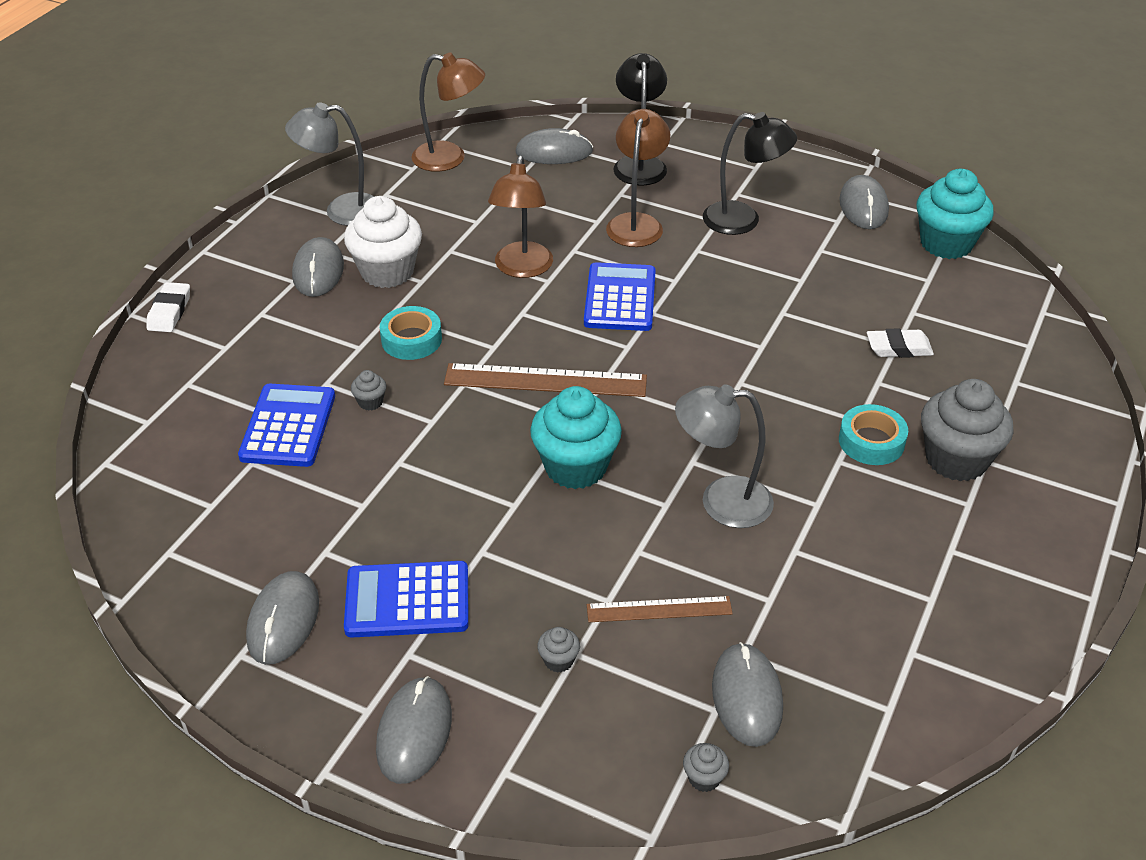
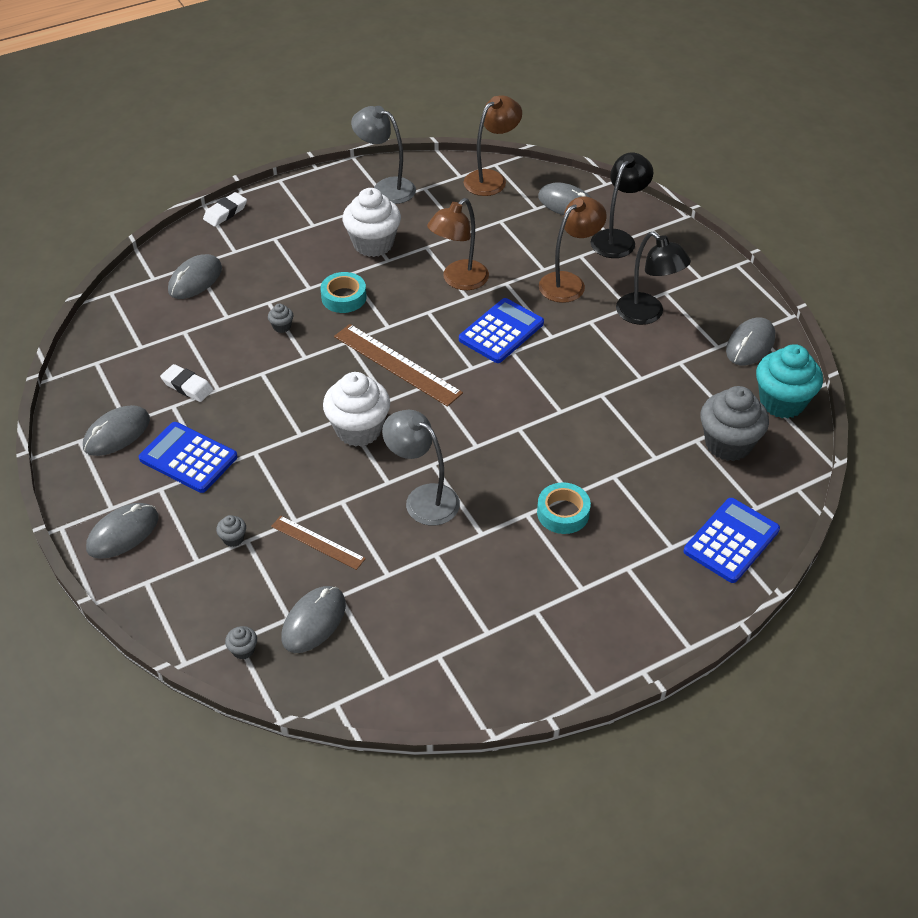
camera: 35 degrees right, 5 degrees up
blue calculator [238,384,335,467] -> blue calculator moved to [684,498,780,583]
grey mouse [292,237,344,297] -> grey mouse moved to [168,254,222,299]
brown lamp [411,52,485,172] -> brown lamp turned 90 degrees counterclockwise [463,95,522,196]
turquoise cupcake [530,386,622,489] -> white cupcake [323,372,390,447]
white eraser [867,328,934,358] -> white eraser moved to [160,364,213,402]
grey cupcake [921,379,1014,481] -> grey cupcake moved to [701,386,769,461]

